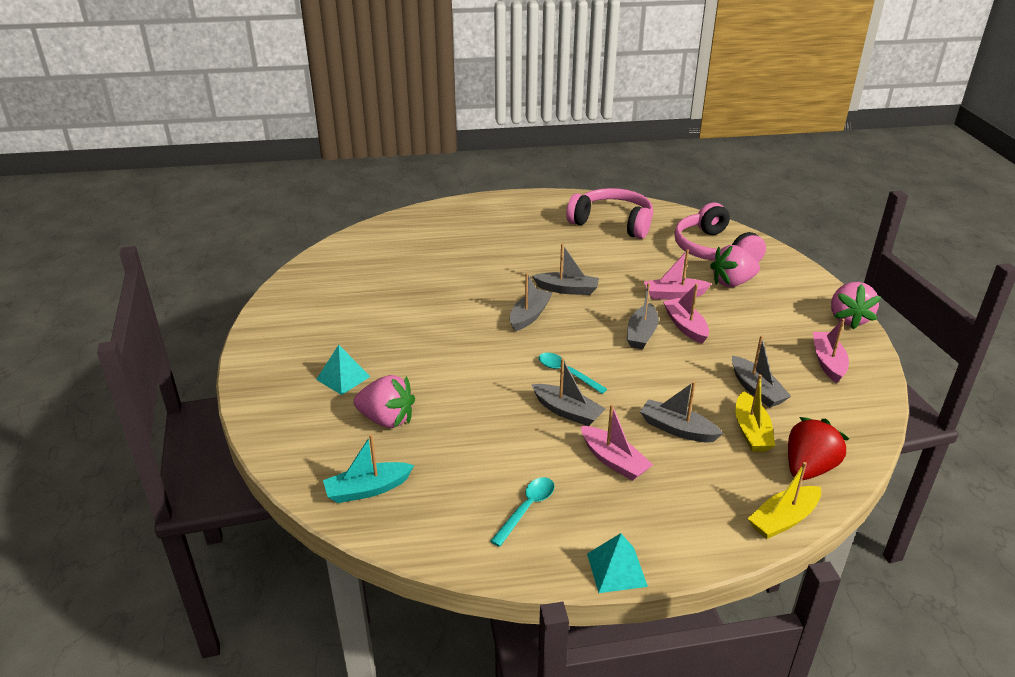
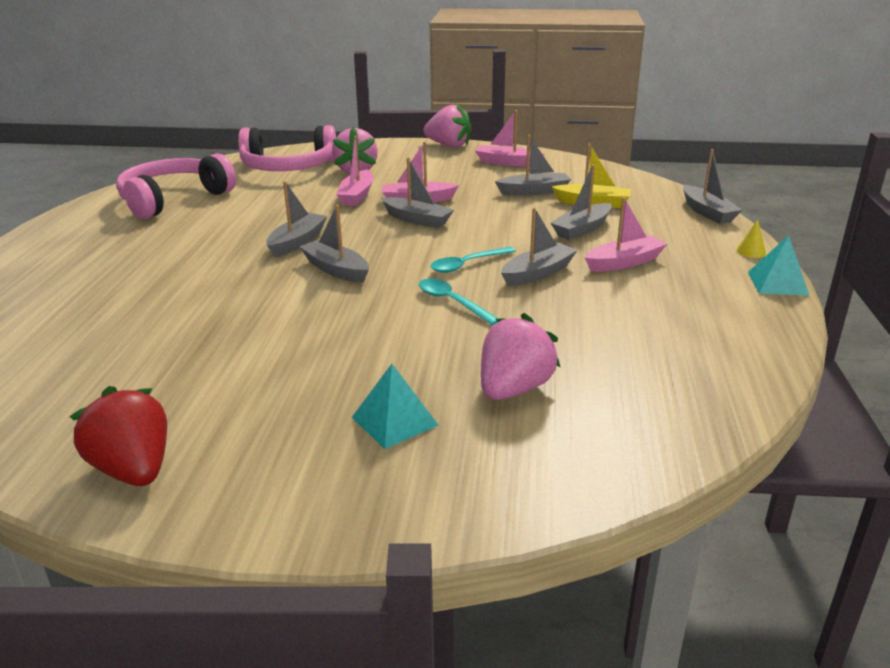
camera: 75 degrees left, 5 degrees down
turquoise boat [323,434,414,503] -> none
turquoise spoon [490,477,554,547] -> turquoise spoon moved to [419,278,499,325]
yellow boat [748,462,821,539] -> grey boat [683,149,742,224]
red strawberry [788,417,849,480] -> red strawberry moved to [69,386,167,486]
none -> yellow cone [736,219,766,258]

